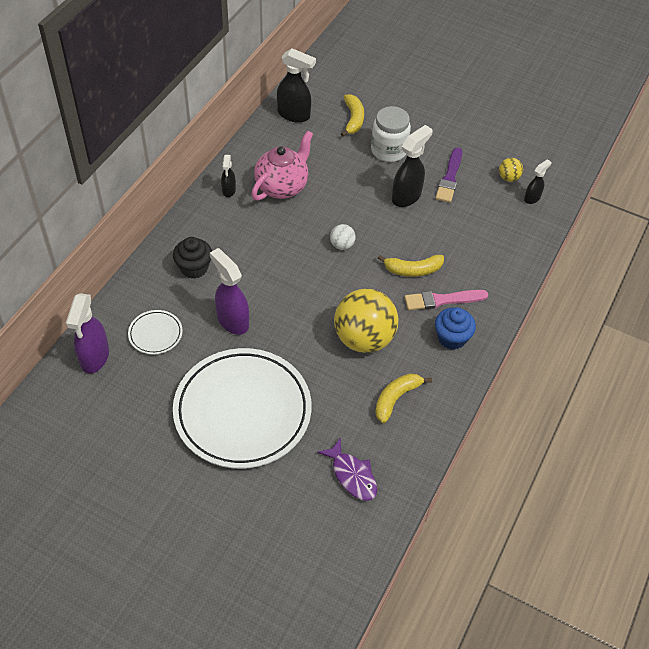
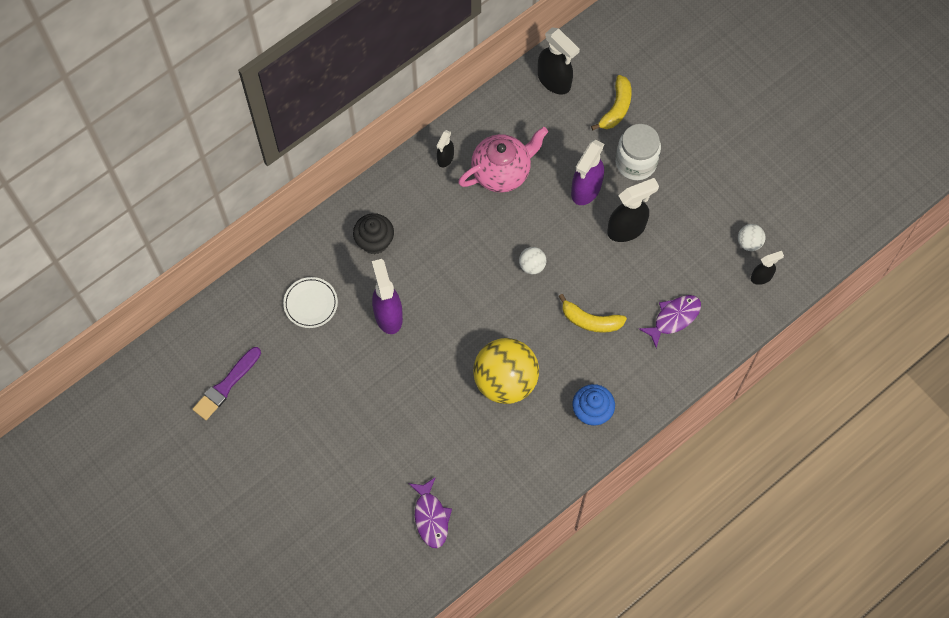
camera: 25 degrees right, 15 degrees up
purple spray bottle [66,293,109,373] -> purple spray bottle moved to [571,140,604,205]
white plate [173,348,312,469] -> none
yellow banana [375,373,432,423] -> none
pink brush [404,290,488,310] -> none
purple brush [435,147,462,203] -> purple brush moved to [193,347,261,420]
yellow ball [499,158,523,182] -> white ball [738,224,765,251]
none -> purple fish [639,295,701,348]

